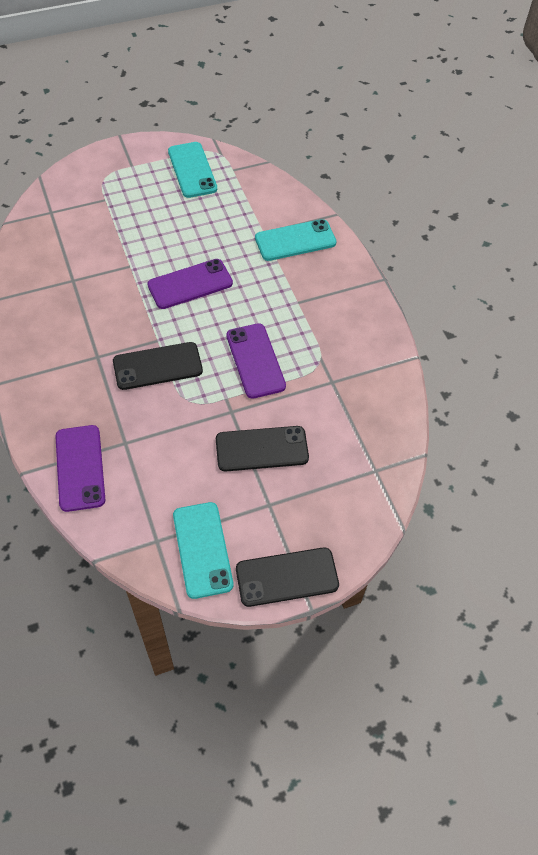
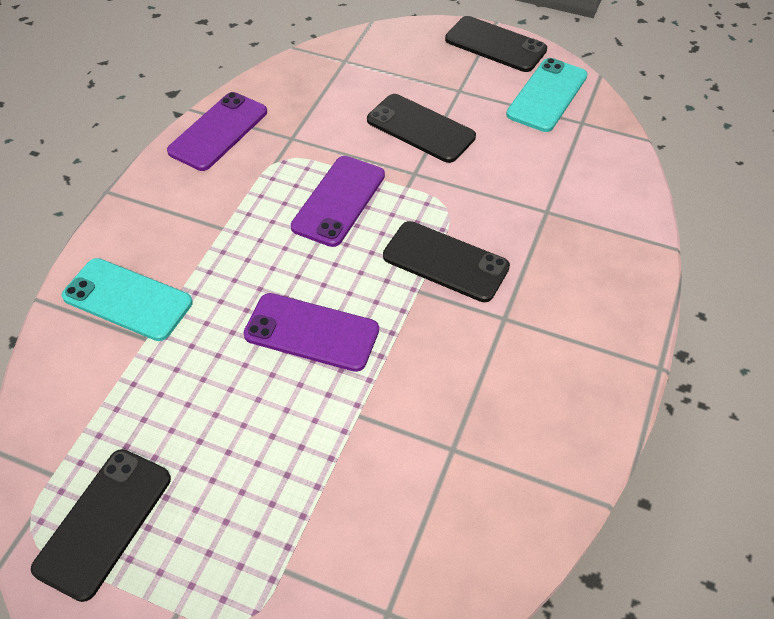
camera: 135 degrees left, 5 degrees down
purple phone [55,425,105,512] -> purple phone moved to [167,92,267,171]
turquoise phone [168,142,217,198] -> black phone [31,449,171,602]

